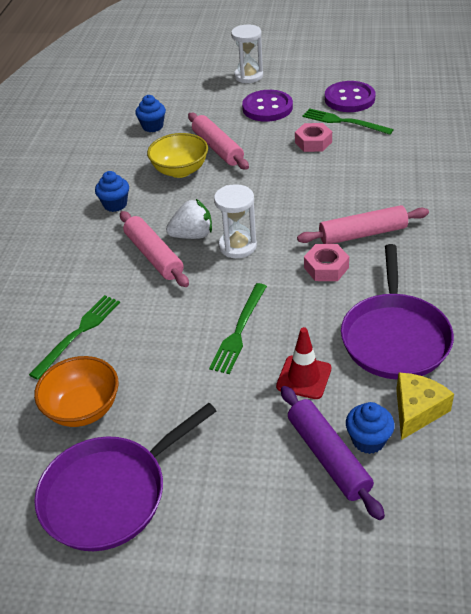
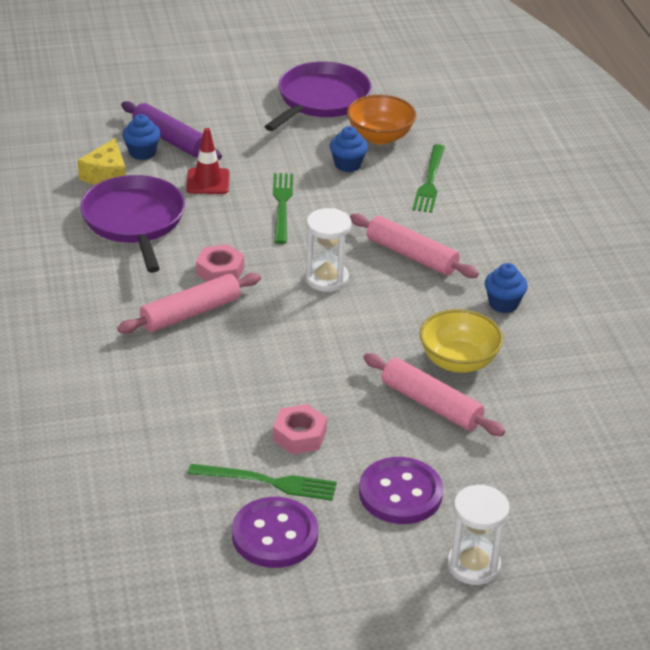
camera: 155 degrees right, 5 degrees down
blue cupcake [135,95,166,132] -> blue cupcake moved to [330,126,368,172]
white strawberry [166,199,212,239] -> none

